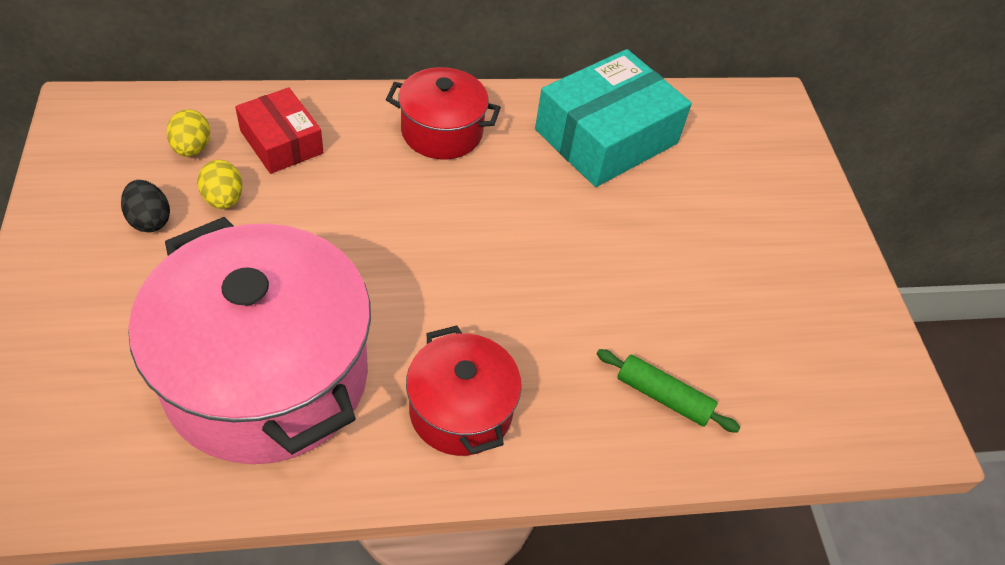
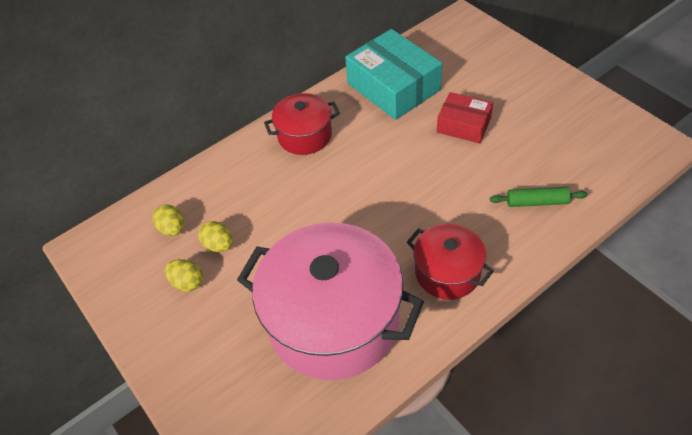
camera: 20 degrees left, 0 degrees up
black egg [121,180,170,232] -> yellow egg [165,259,203,291]
red box [235,87,323,174] -> red box moved to [437,92,493,144]
turquoise box [535,49,692,187] -> turquoise box turned 60 degrees counterclockwise [345,29,442,120]

